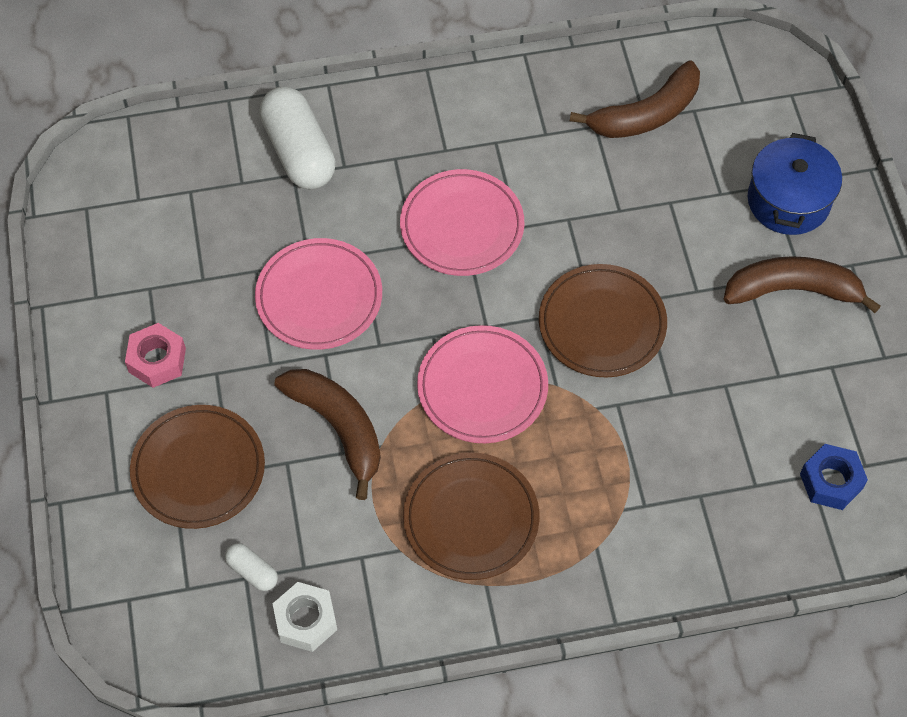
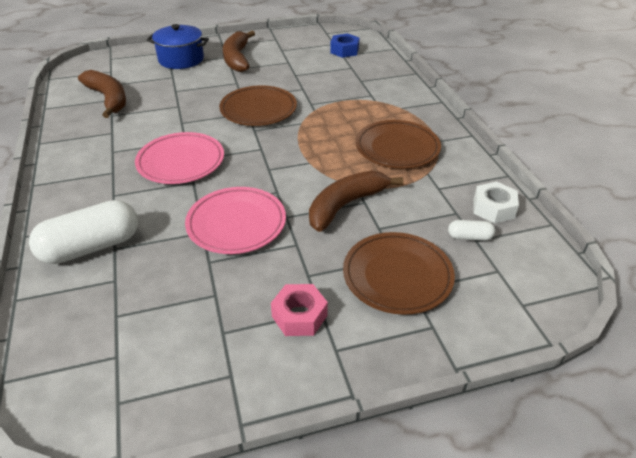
camera: 95 degrees left, 20 degrees down
white capsule [225,543,278,591] -> white capsule turned 60 degrees clockwise [448,220,495,241]
pink plate [417,325,548,443] -> none

